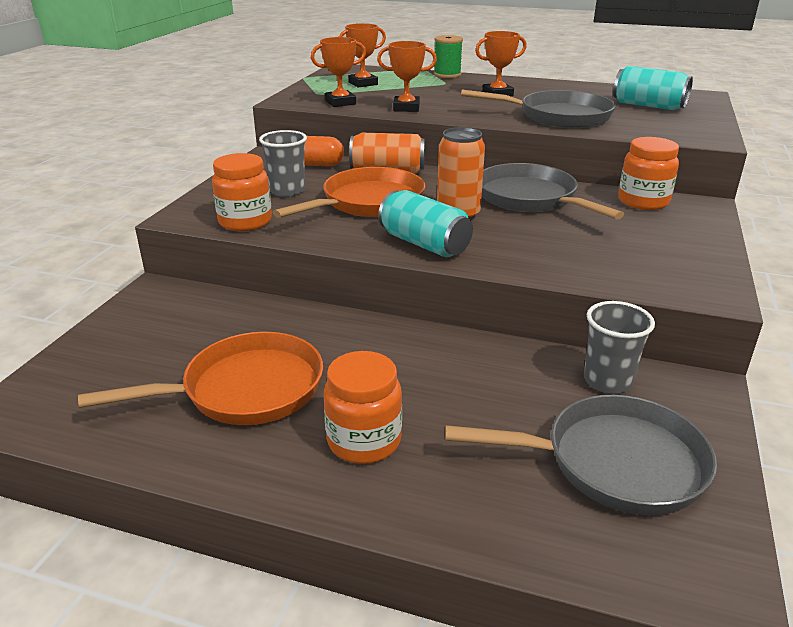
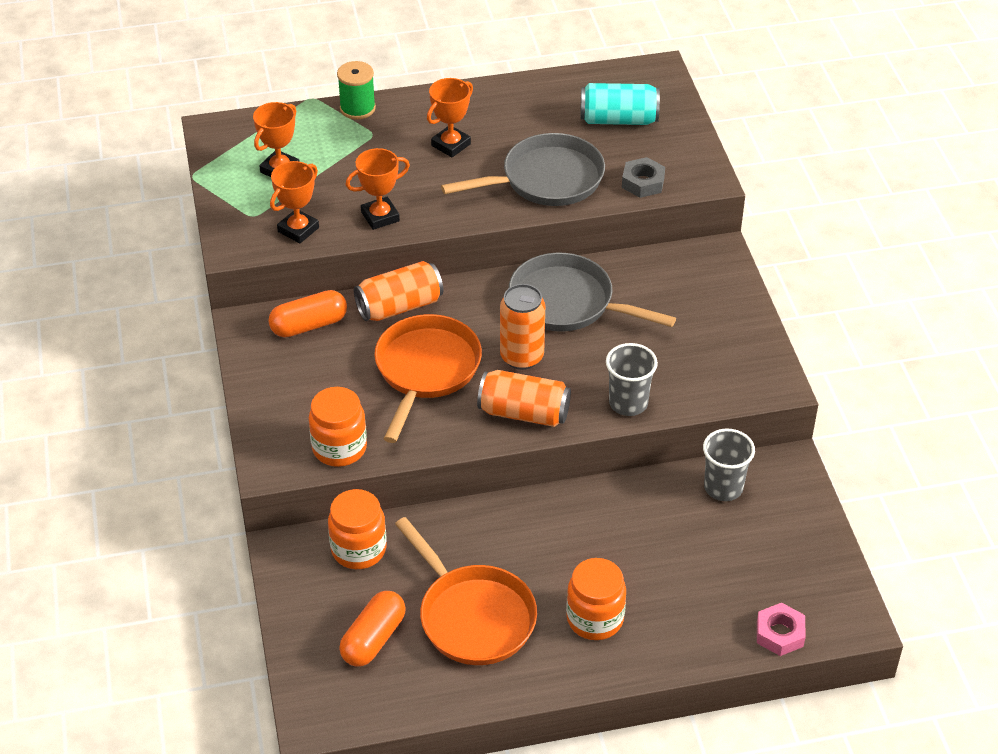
camera: 30 degrees left, 15 degrees up
orange pan [78,332,323,425] -> orange pan turned 105 degrees clockwise [395,517,537,665]
grey cup [259,130,307,197] -> grey cup moved to [606,343,658,416]
turquoise can [378,190,473,257] -> orange can [477,370,571,427]
grey pan [445,395,717,515] -> none
orange jar [619,137,679,210] -> orange jar moved to [328,489,386,569]
none -> orange capsule [339,591,406,667]
none -> grey nut [622,157,665,198]
none -> pink nut [757,603,806,656]

